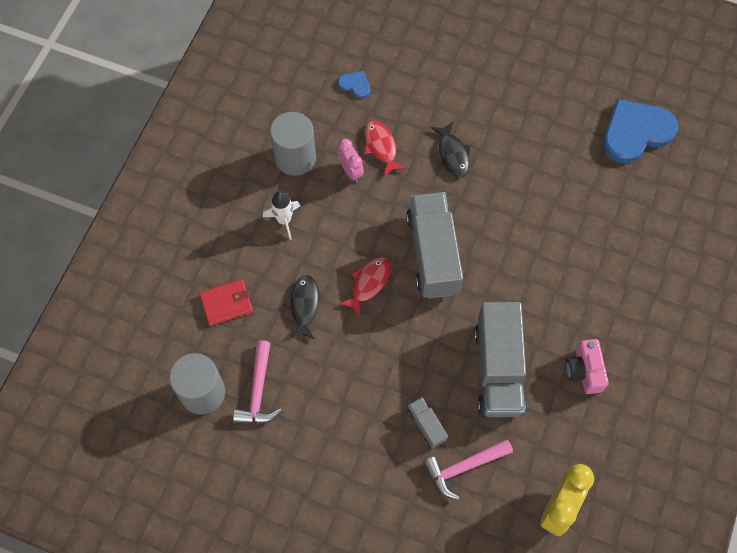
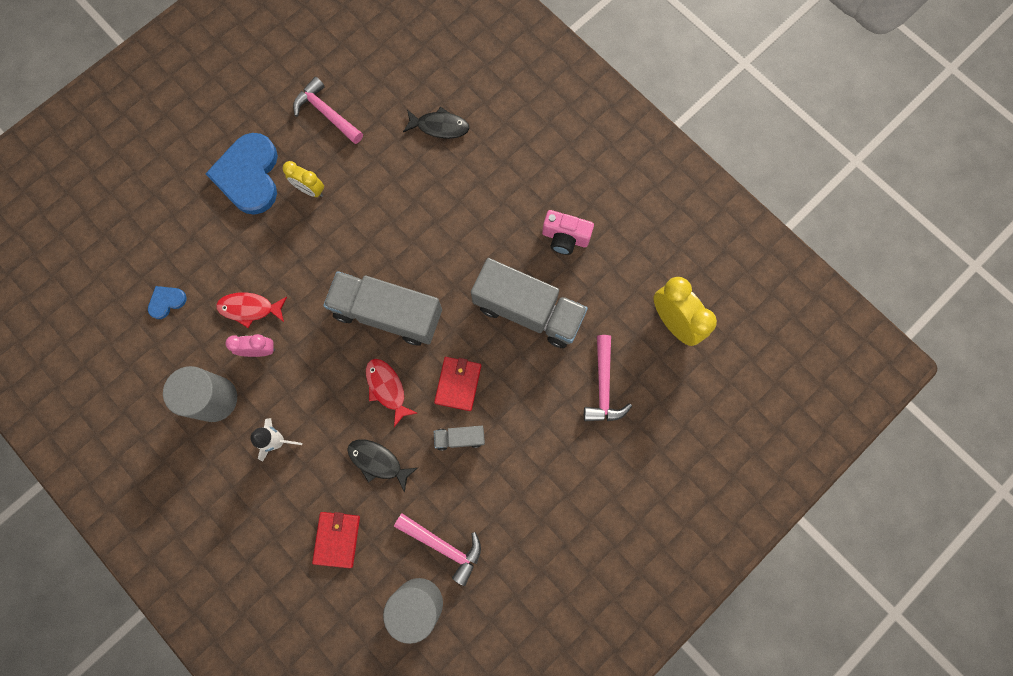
camera: 65 degrees left, 10 degrees up
grey truck [408,397,448,449] -> grey truck moved to [434,426,485,451]
black fish [431,122,471,177] -> black fish moved to [403,106,470,139]
blue heart [603,99,678,163] -> blue heart moved to [205,133,278,215]
none -> yellow clock [282,161,324,197]
none -> pink hammer [293,77,363,144]
none -> red wallet [434,357,481,411]

